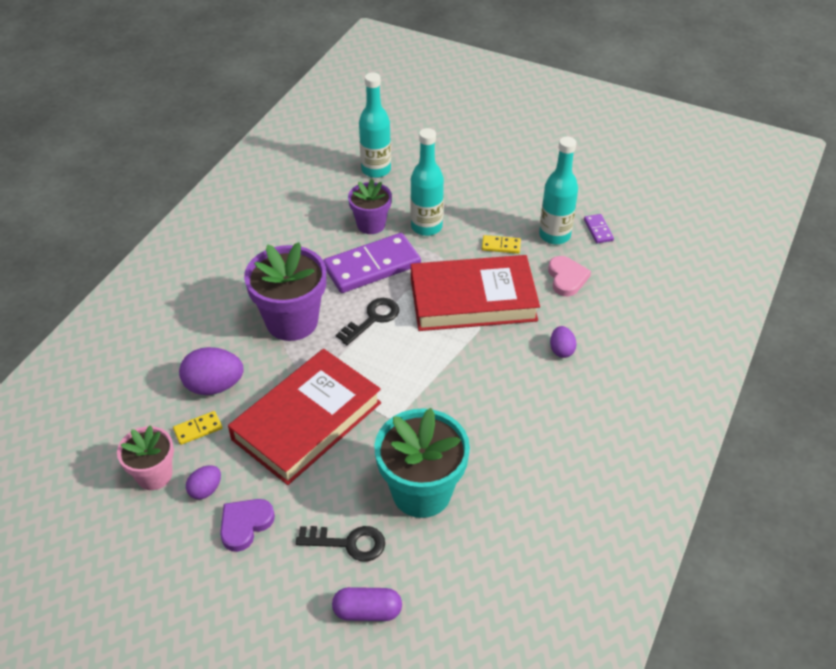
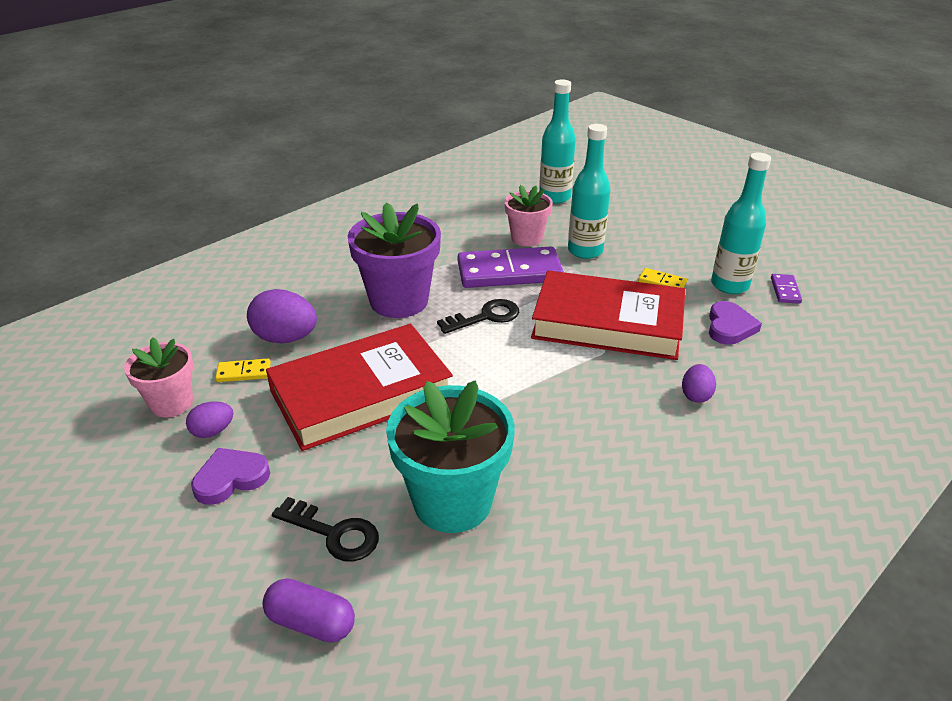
camera: 20 degrees right, 10 degrees down
purple flower pot [348,179,392,234] -> pink flower pot [505,185,553,246]
pink heart [548,256,591,297] -> purple heart [709,301,762,345]

